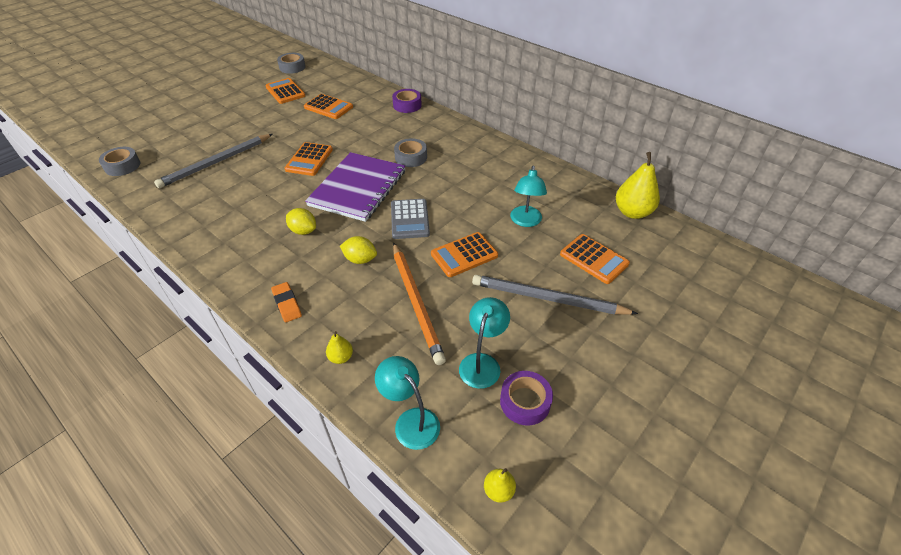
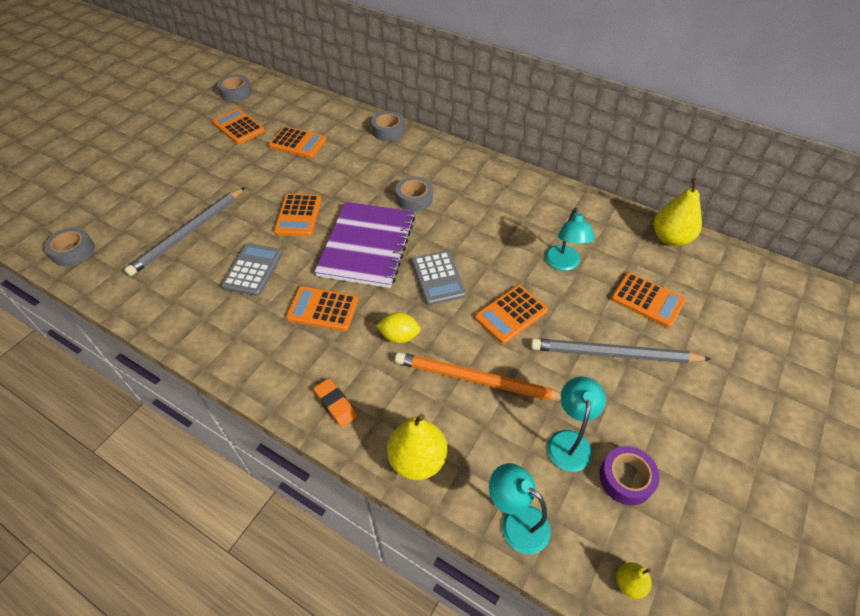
camera: 10 degrees left, 5 degrees up
yellow lemon [286,208,316,235] -> orange calculator [286,286,359,331]
yellow pear [326,331,353,364] -> yellow pear [387,414,447,480], size x2.02
purple tape [392,89,422,113] -> grey tape [371,111,405,141]
orange pencil [393,242,446,365] -> orange pencil turned 135 degrees clockwise [395,352,561,401]
none -> grey calculator [221,243,283,296]

